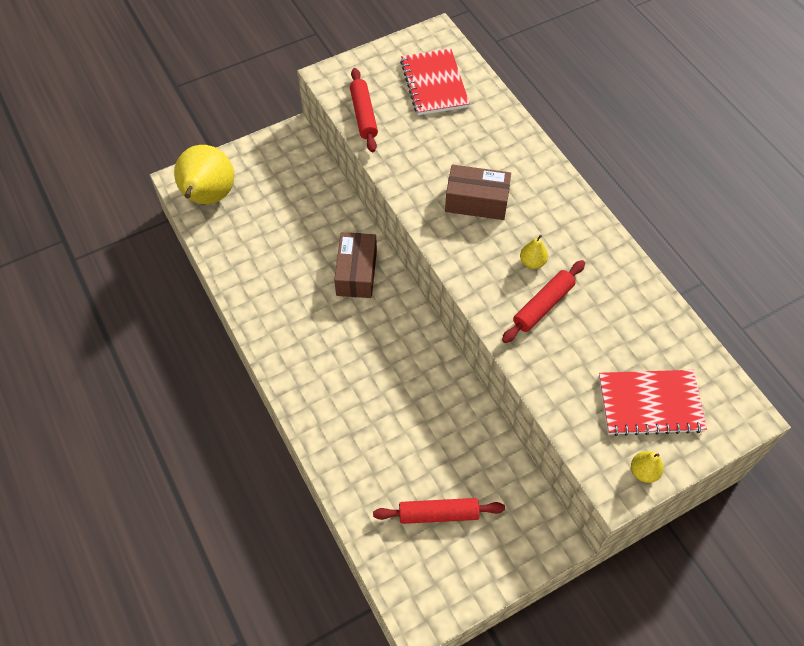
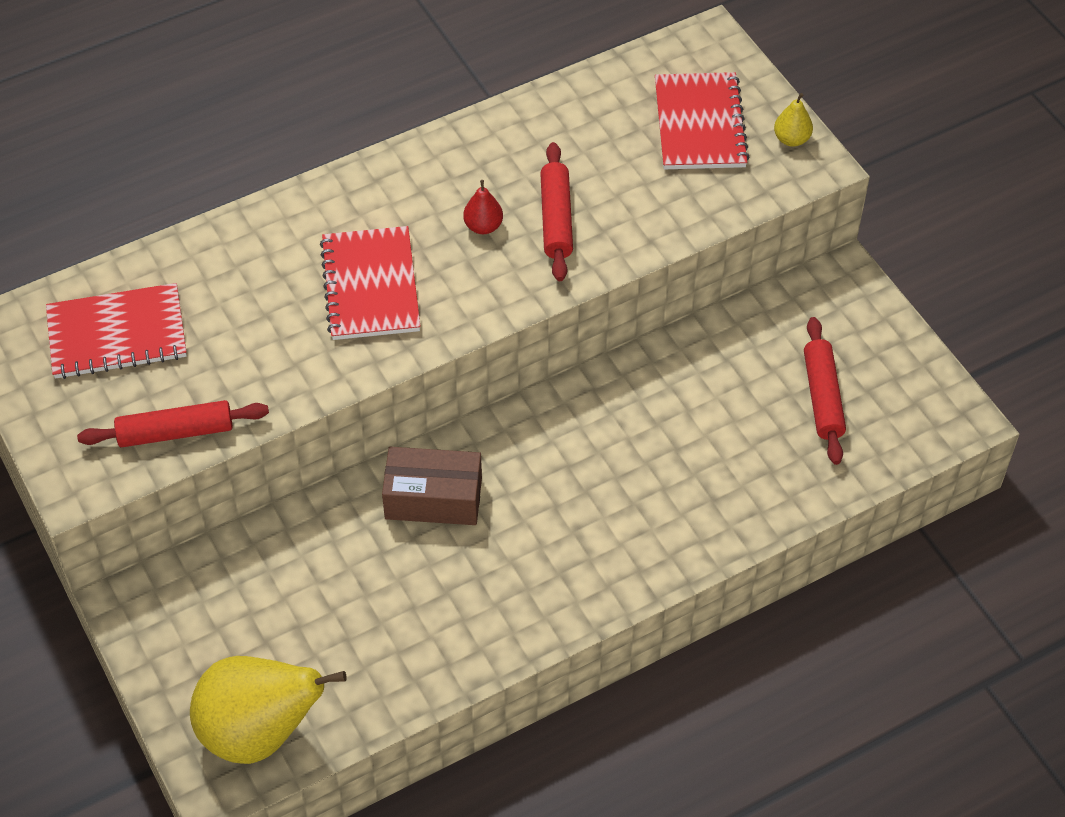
camera: 90 degrees left, 5 degrees down
brown box [445,165,511,220] -> red notebook [320,226,421,340]
red rolling pin [502,260,585,343] -> red rolling pin turned 45 degrees clockwise [540,142,573,281]
yellow pear [520,235,548,269] -> red pear [463,180,503,234]

